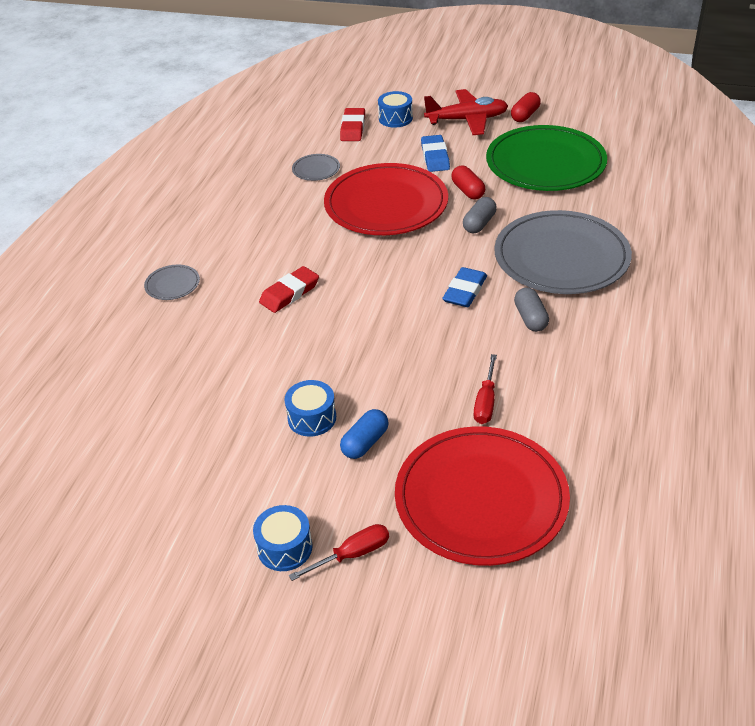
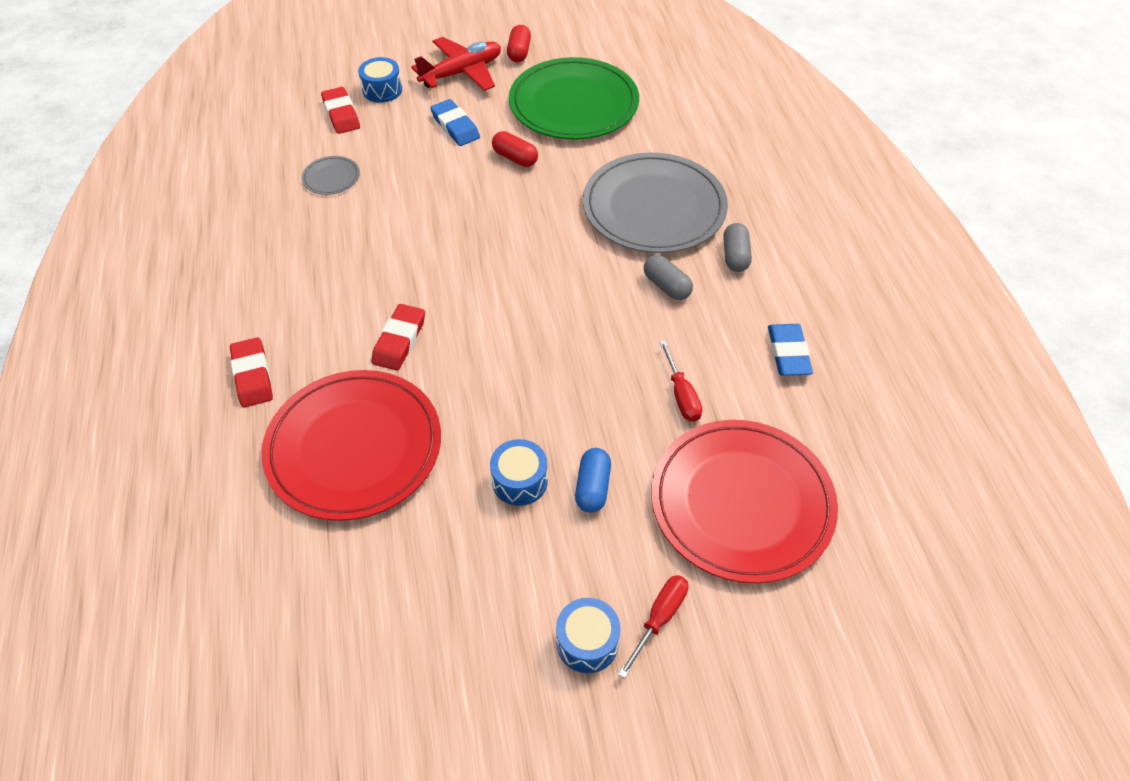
camera: 30 degrees left, 10 degrees up
grey plate [144,265,200,300] -> red eraser [230,337,273,408]
red plate [324,163,448,235] -> red plate moved to [261,370,441,521]
blue eraser [442,267,487,307] -> blue eraser moved to [768,324,813,376]
grey capsule [463,197,497,233] -> grey capsule moved to [723,223,752,272]

